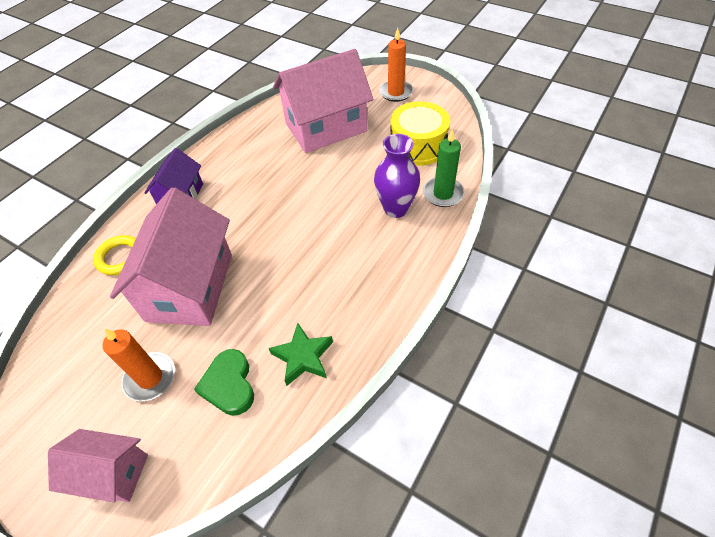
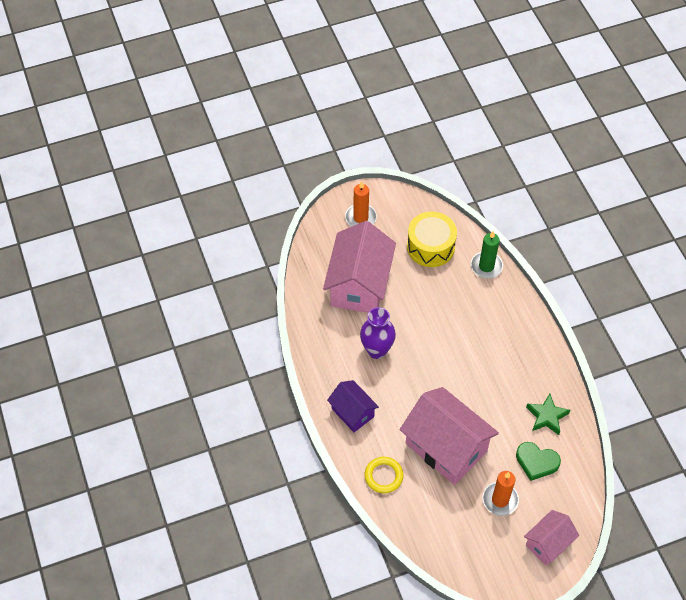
camera: 55 degrees left, 5 degrees up
purple vase [374,134,420,218] -> purple vase moved to [360,307,396,359]

